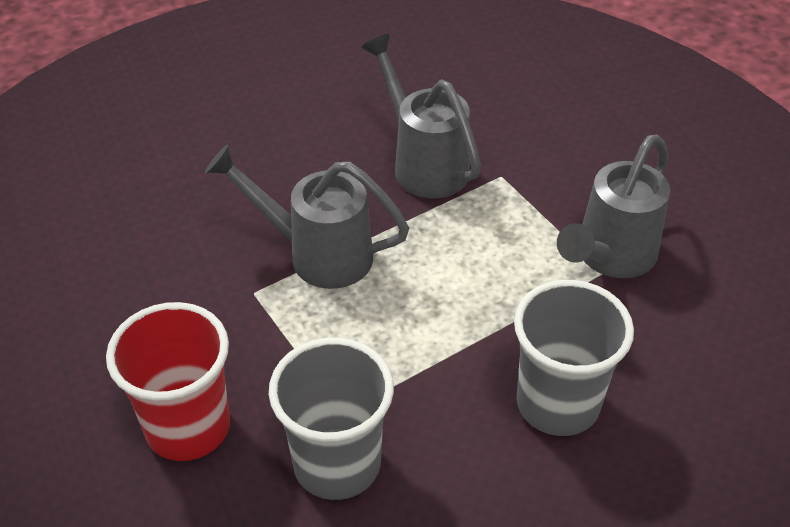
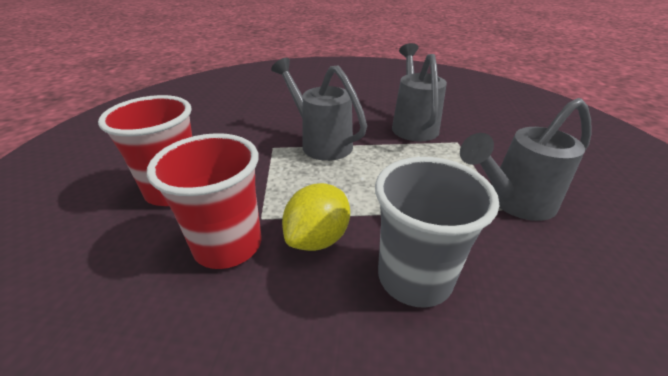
camera: 30 degrees right, 10 degrees down
grey cup [269,338,394,500] -> red cup [147,133,261,269]
none -> yellow lemon [282,183,350,251]

